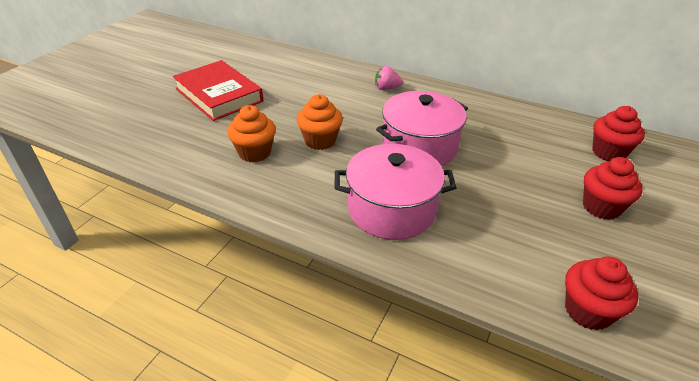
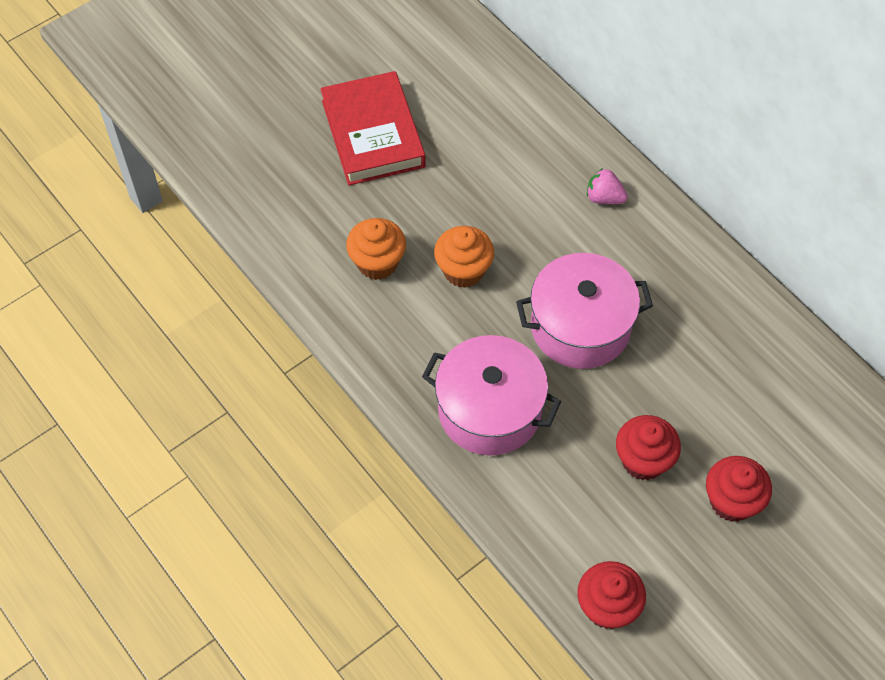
camera: 25 degrees right, 20 degrees up
red cupcake [592,106,645,161] -> red cupcake moved to [616,415,681,480]

